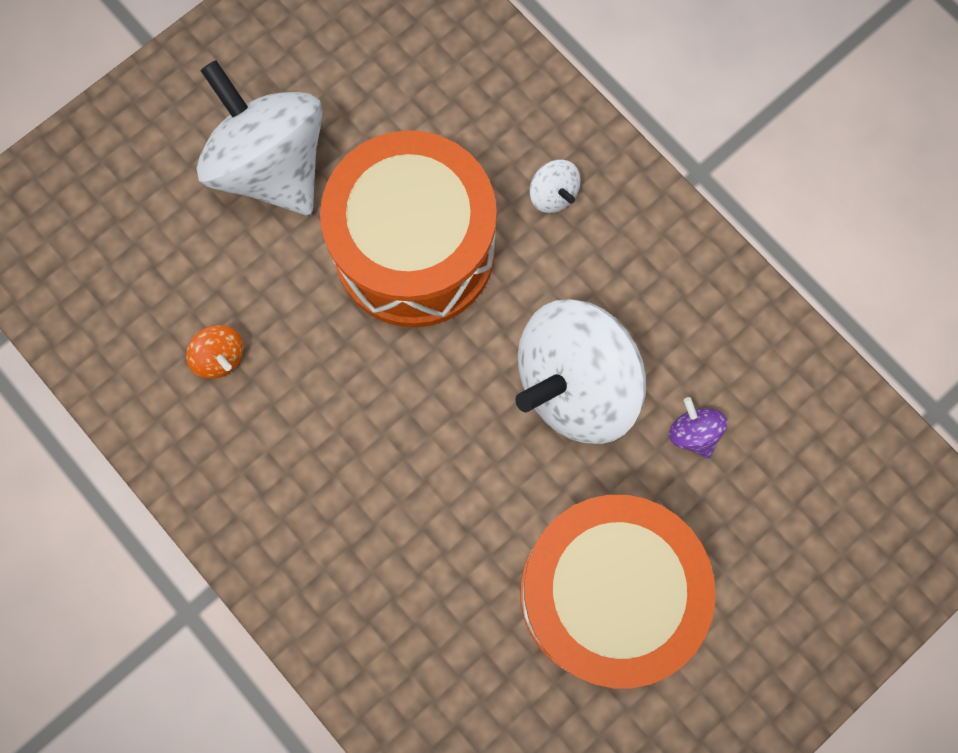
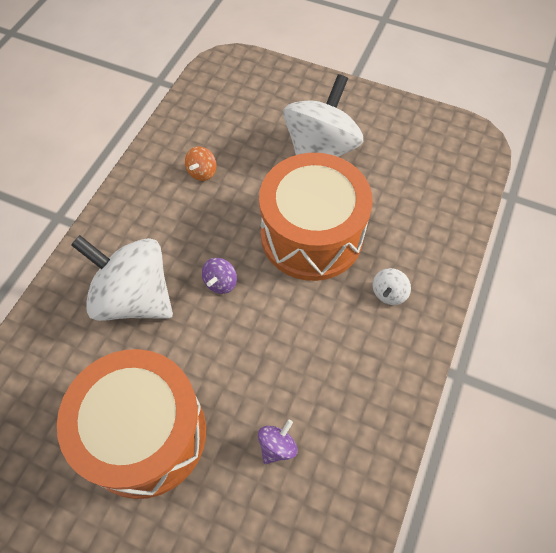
camera: 65 degrees right, 15 degrees down
white spinning top [515,299,646,444] -> white spinning top moved to [71,235,173,321]
none -> purple spinning top [202,258,237,294]

